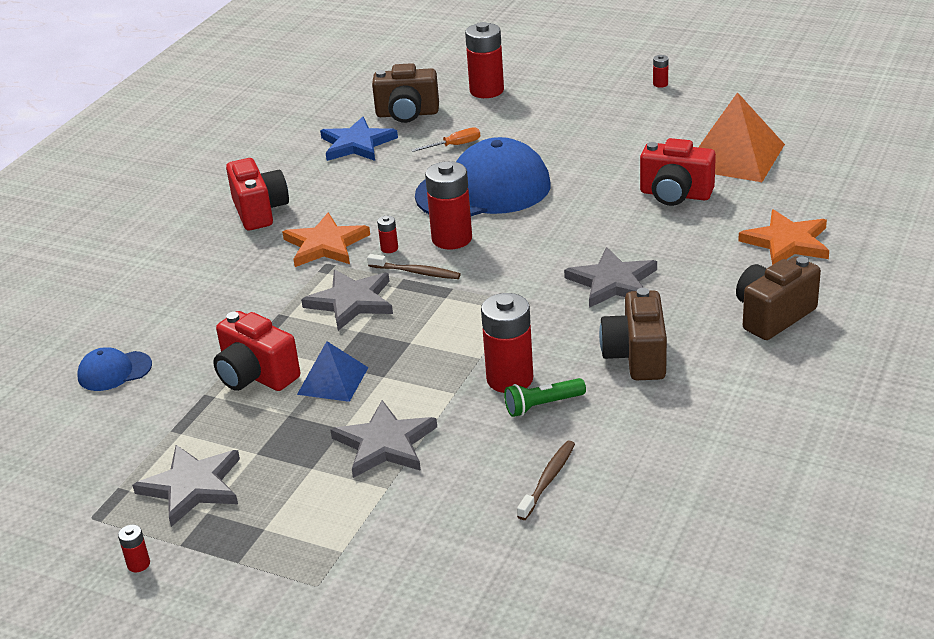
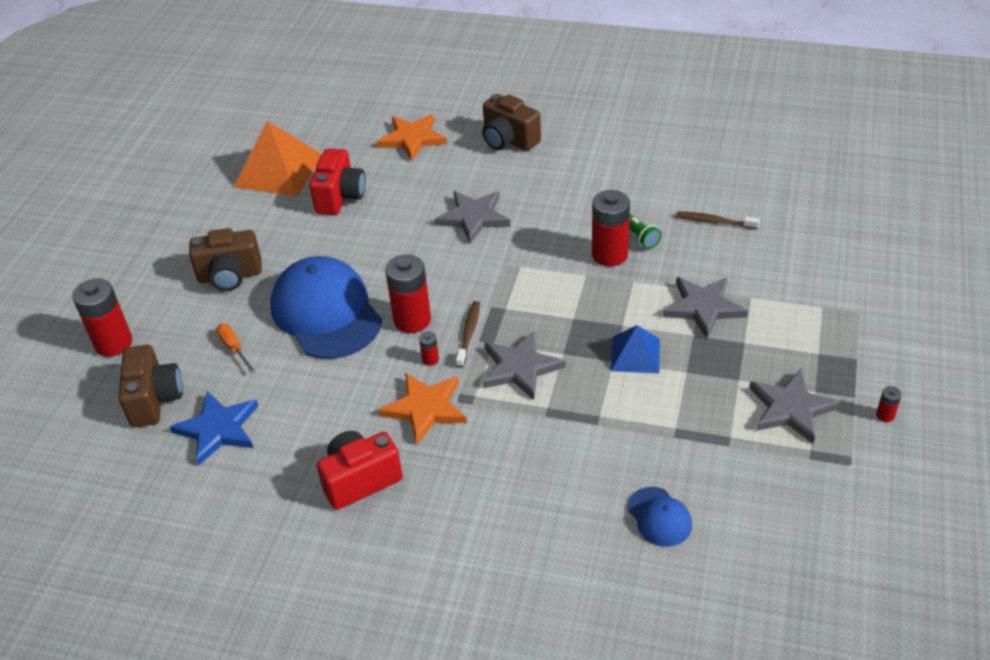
camera: 100 degrees left, 10 degrees up
red camera [213,311,300,391] -> none
brown camera [599,288,667,380] -> brown camera moved to [189,228,262,291]
red battery [653,55,669,88] -> none

